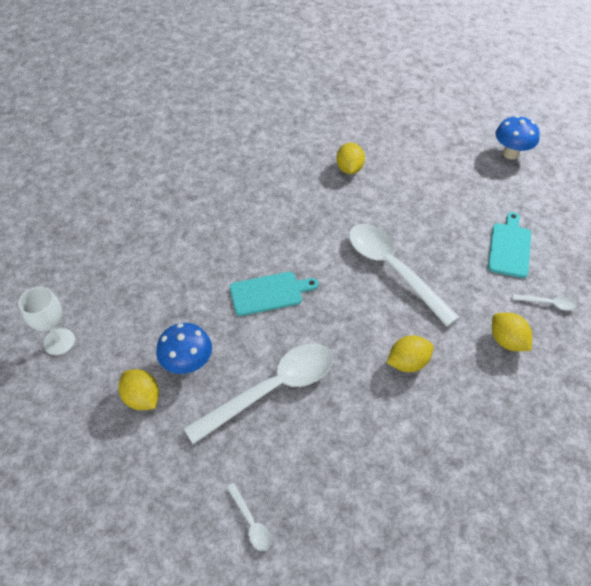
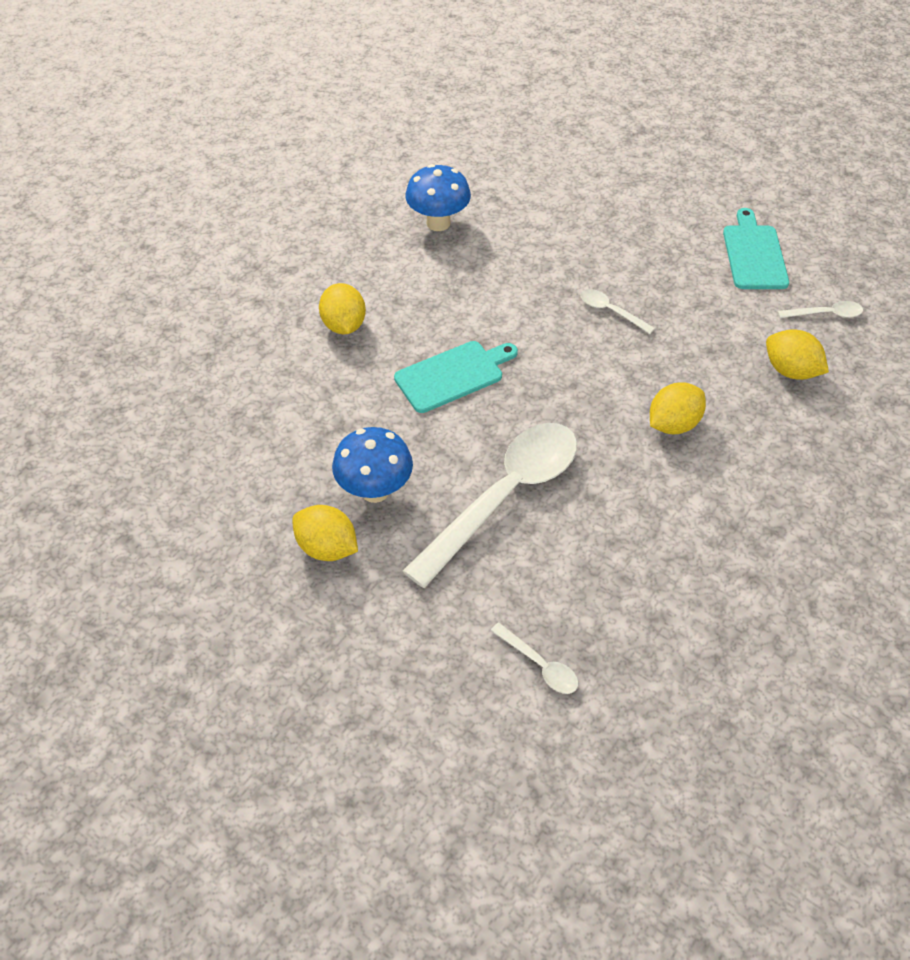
camera: 15 degrees left, 0 degrees up
white goblet [18,287,75,355] -> none
yellow lemon [336,143,365,174] -> yellow lemon moved to [319,283,366,334]
white spoon [349,224,460,327] -> white spoon [581,289,655,334], size x0.41
blue mushroom [496,115,540,160] -> blue mushroom moved to [405,164,471,231]

